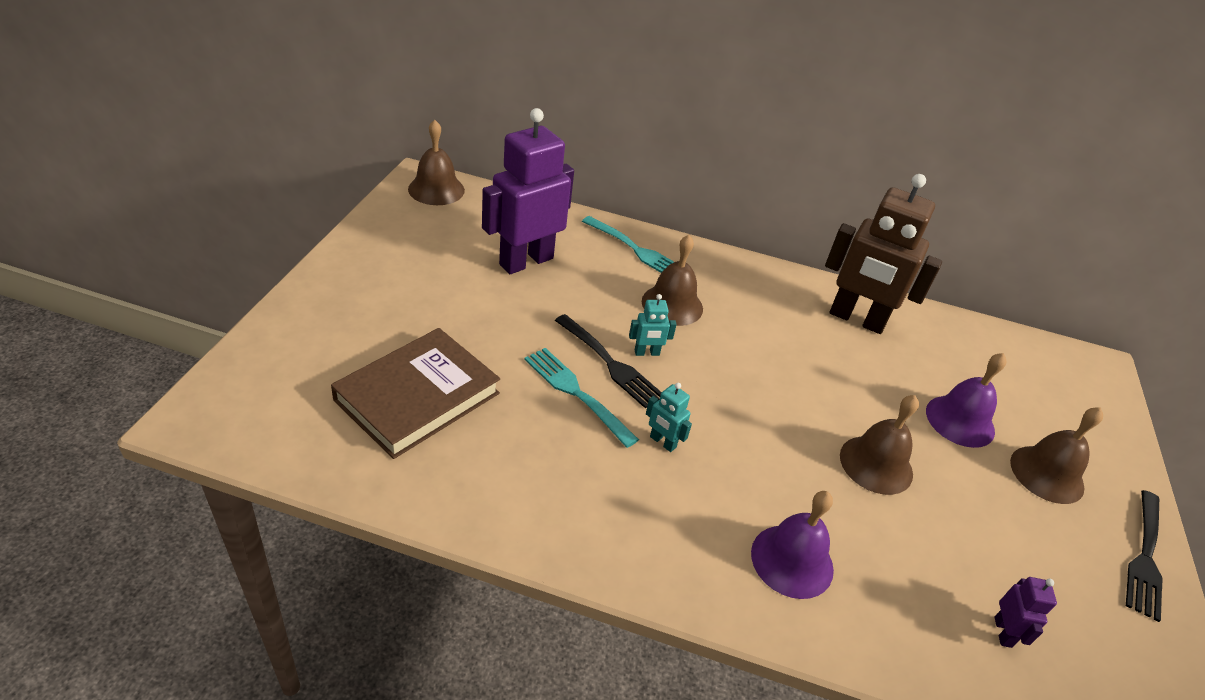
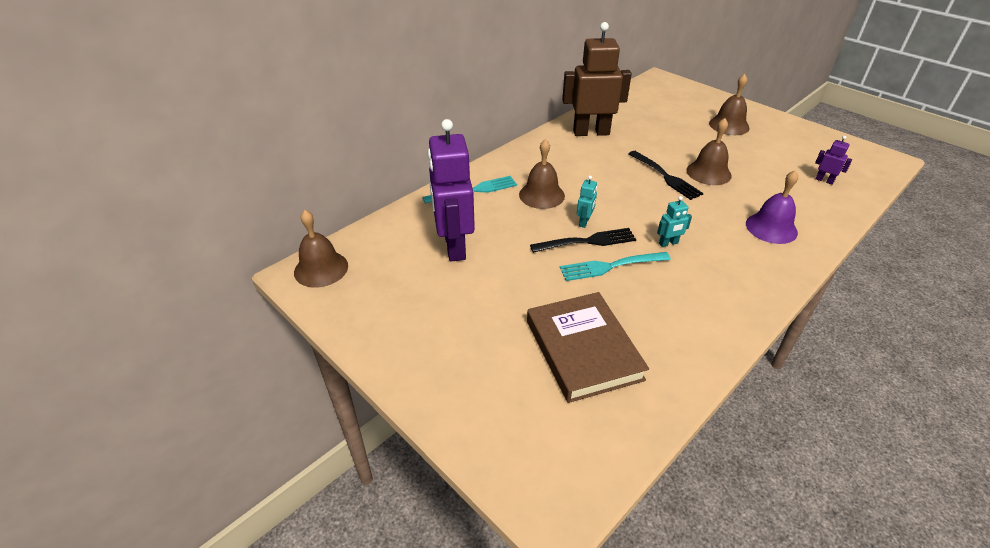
camera: 55 degrees left, 0 degrees up
brown robot [825,174,942,334] -> brown robot turned 150 degrees counterclockwise [562,22,632,136]
purple bell [926,353,1007,448] -> none
black fork [1126,490,1163,622] -> black fork moved to [629,151,704,200]

